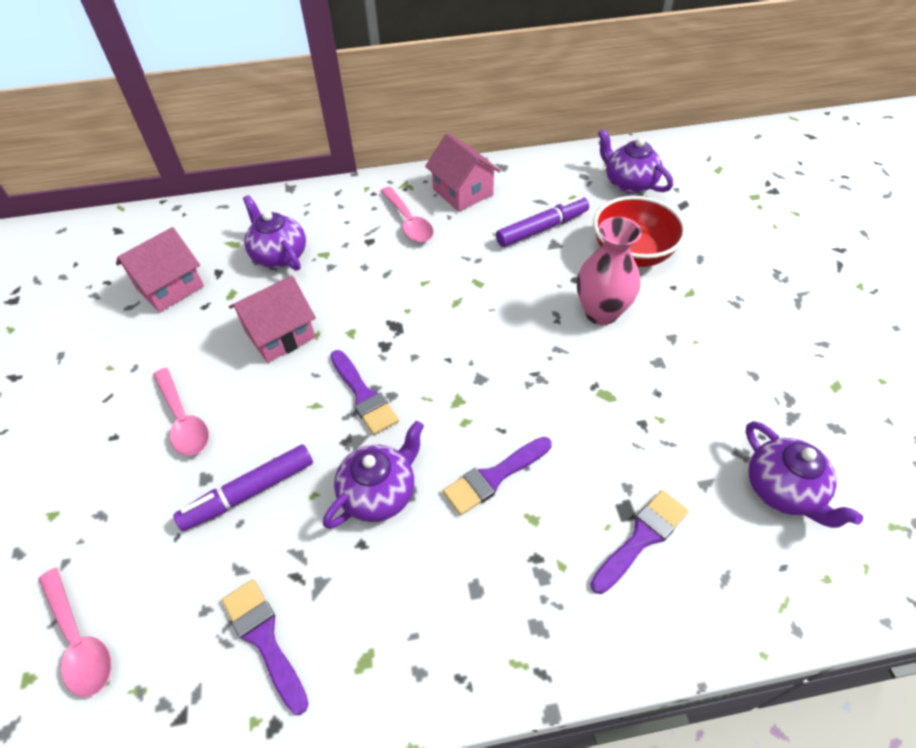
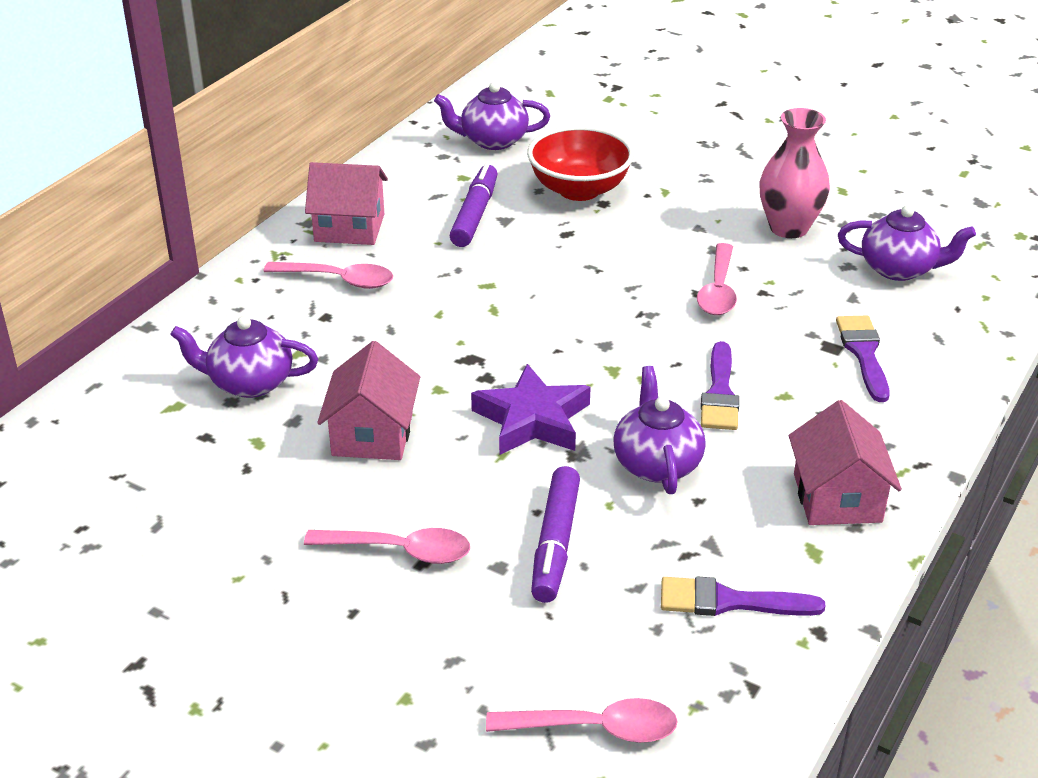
camera: 50 degrees left, 15 degrees down
pink house [116,227,204,313] -> pink house moved to [789,400,902,525]
purple brush [330,350,399,435] -> purple star [471,364,591,455]
pink vase [577,217,642,325] -> pink vase moved to [759,108,830,238]
none -> pink spoon [697,243,737,315]

